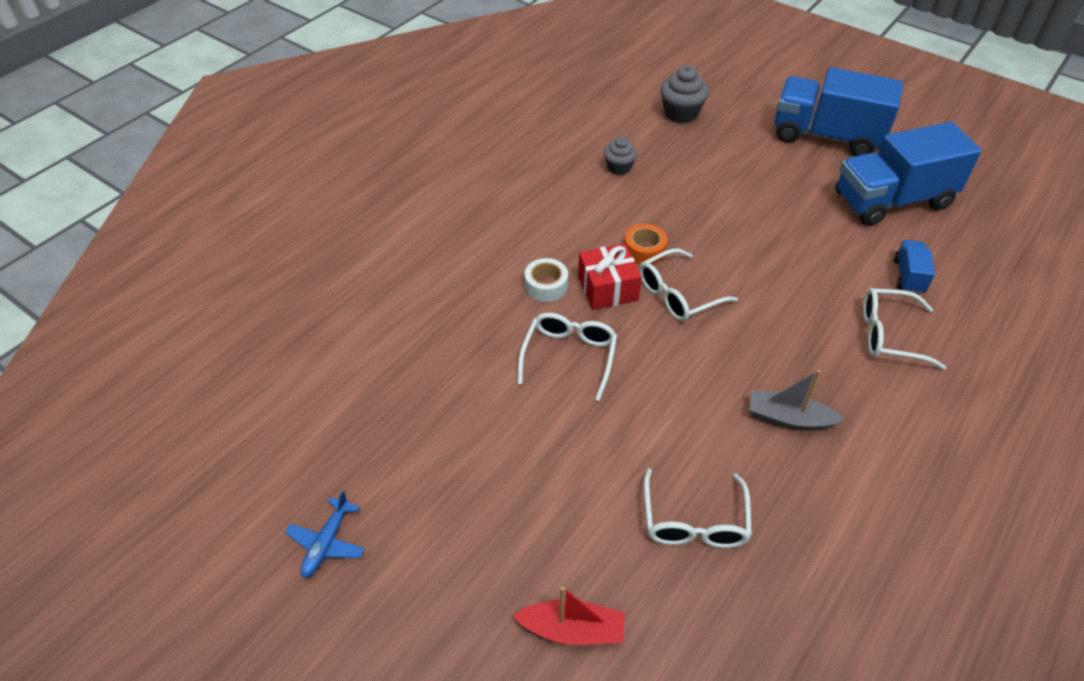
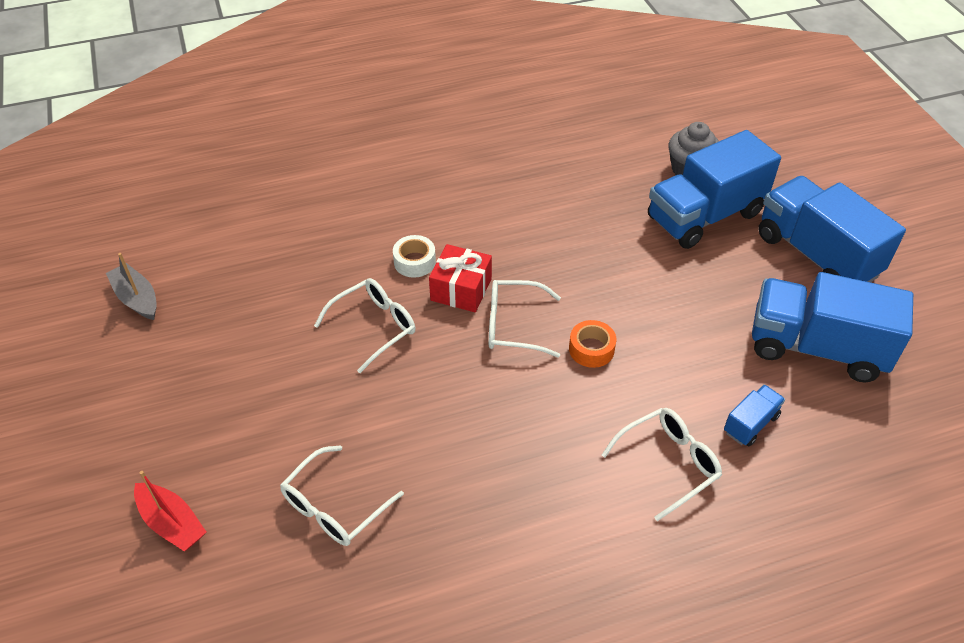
camera: 35 degrees right, 0 degrees up
blue plane [285,490,365,578] -> none
grey cupcake [604,136,637,175] -> none
orange tape [624,224,667,265] -> orange tape moved to [569,320,616,368]
grey boat [749,370,845,430] -> grey boat moved to [106,253,156,320]
white glasses [863,288,946,370] -> white glasses turned 105 degrees clockwise [602,408,722,521]
none -> blue truck [648,130,781,249]

